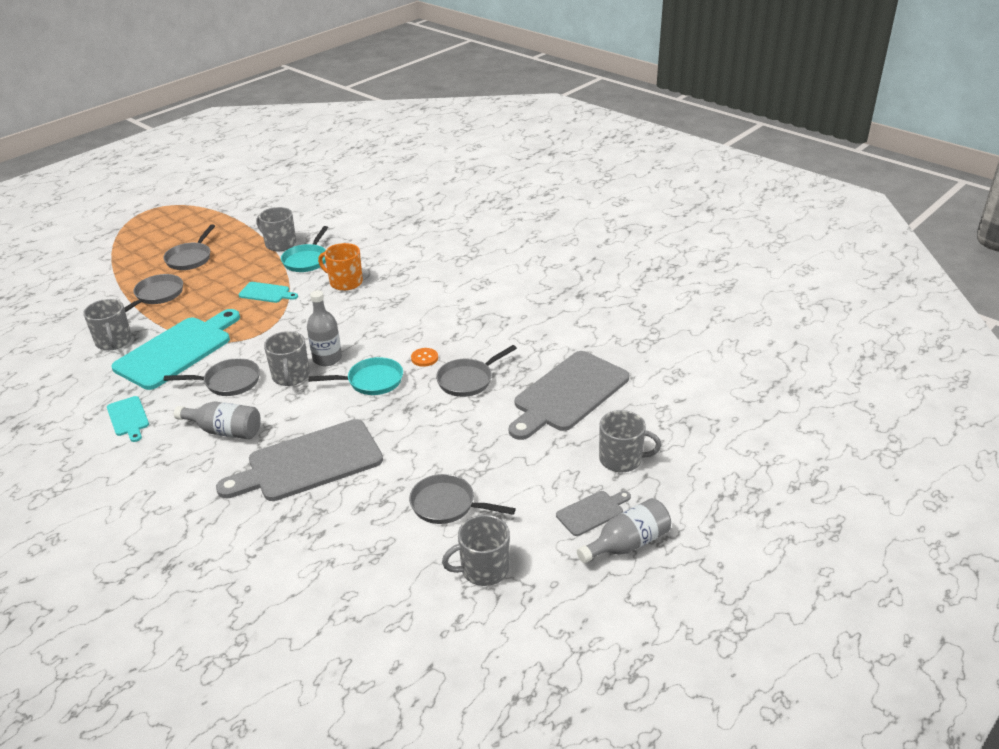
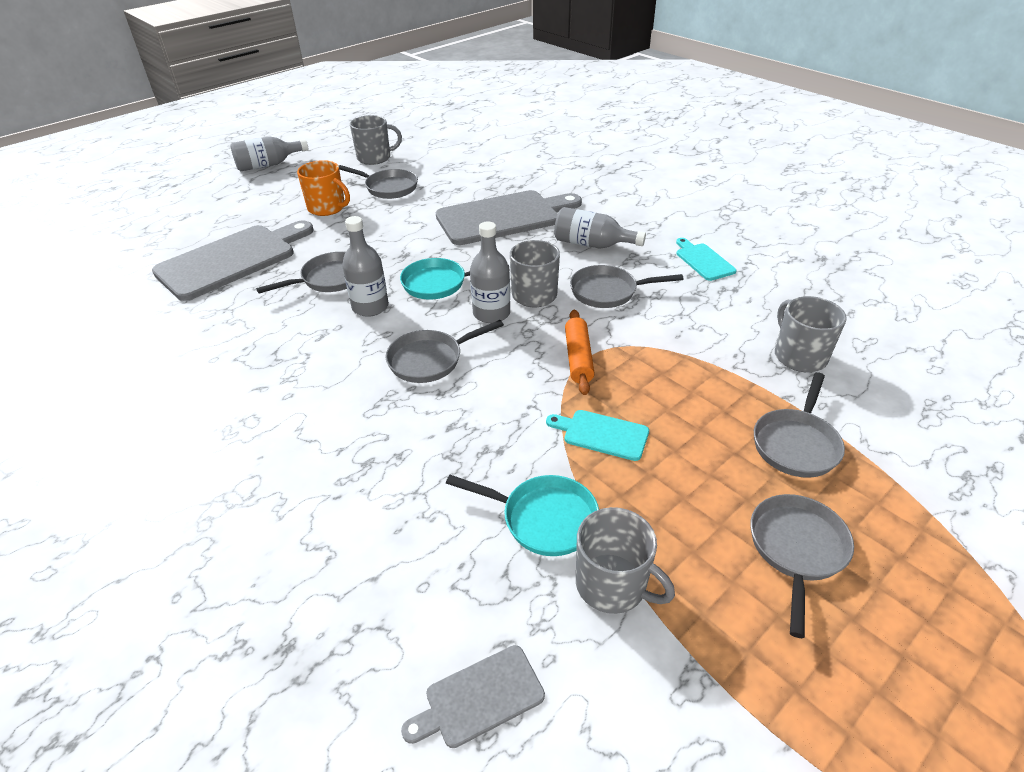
camera: 175 degrees left, 5 degrees up
turquoise cutting board [111,309,240,390] -> none
turquoise pan [281,226,328,272] -> turquoise pan turned 90 degrees clockwise [446,475,599,556]
orange mug [318,243,363,291] -> orange mug moved to [297,160,350,216]
orange button [411,348,438,367] -> grey bottle [342,216,389,317]
grey cutting board [556,491,631,536] -> grey cutting board moved to [401,645,545,748]
grey mug [599,410,661,472] -> none
none -> grey pan [386,320,504,383]
none -> orange rolling pin [565,310,595,395]

